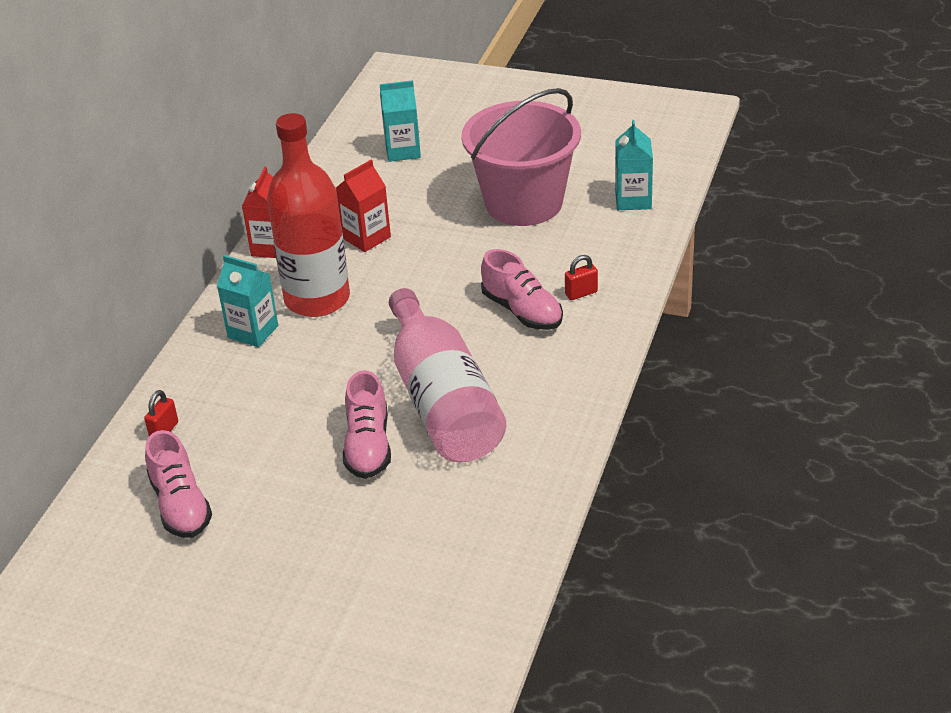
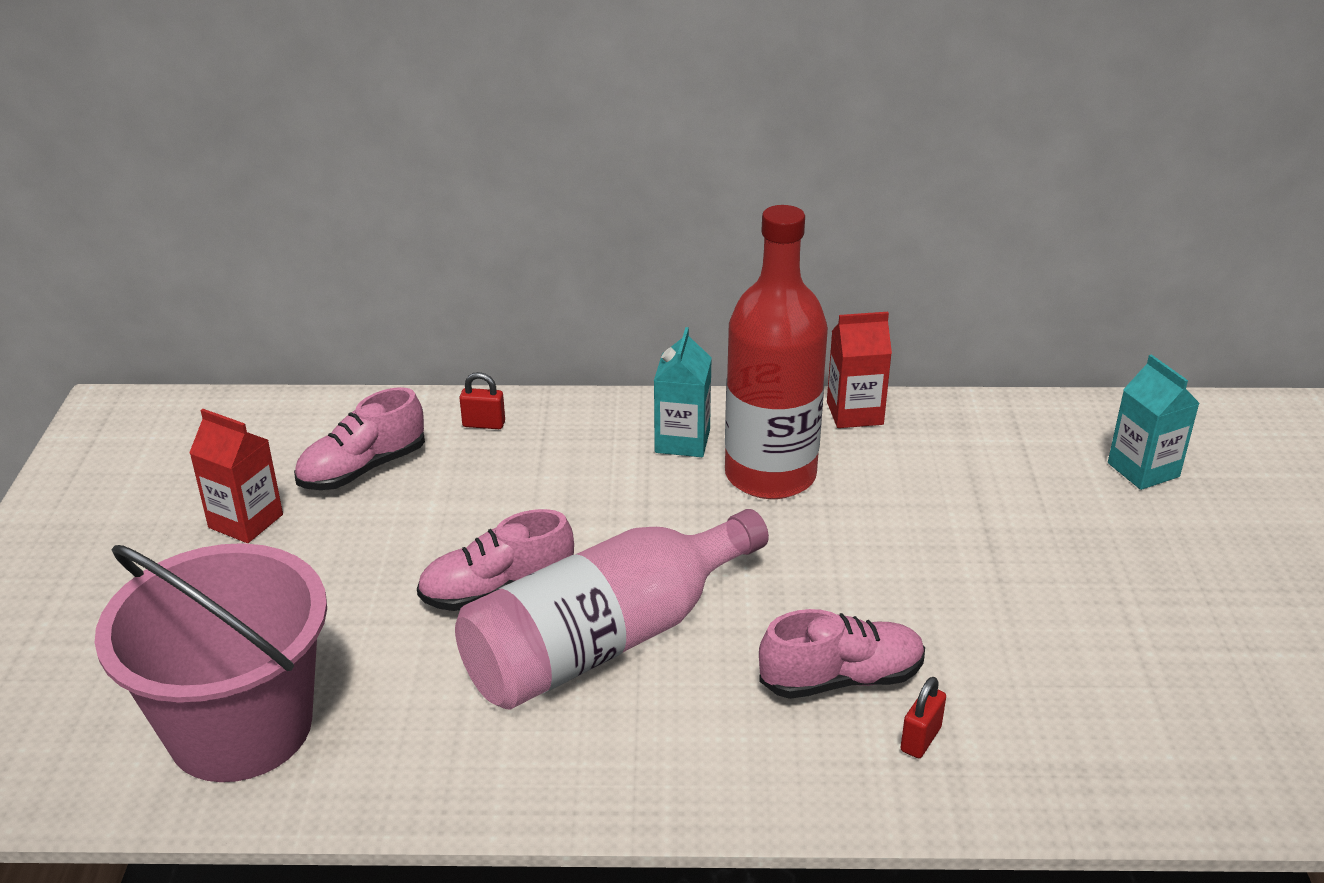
camera: 70 degrees right, 5 degrees down
red carton [336,160,391,252] -> red carton moved to [189,409,283,543]
pink bucket [462,88,581,226] -> pink bucket moved to [95,543,327,782]
pink shoe [481,249,563,330] -> pink shoe turned 135 degrees counterclockwise [759,609,925,699]
red padlock [565,255,598,300] -> red padlock turned 75 degrees clockwise [900,677,946,758]
turquoise carton [615,120,653,210] -> none

